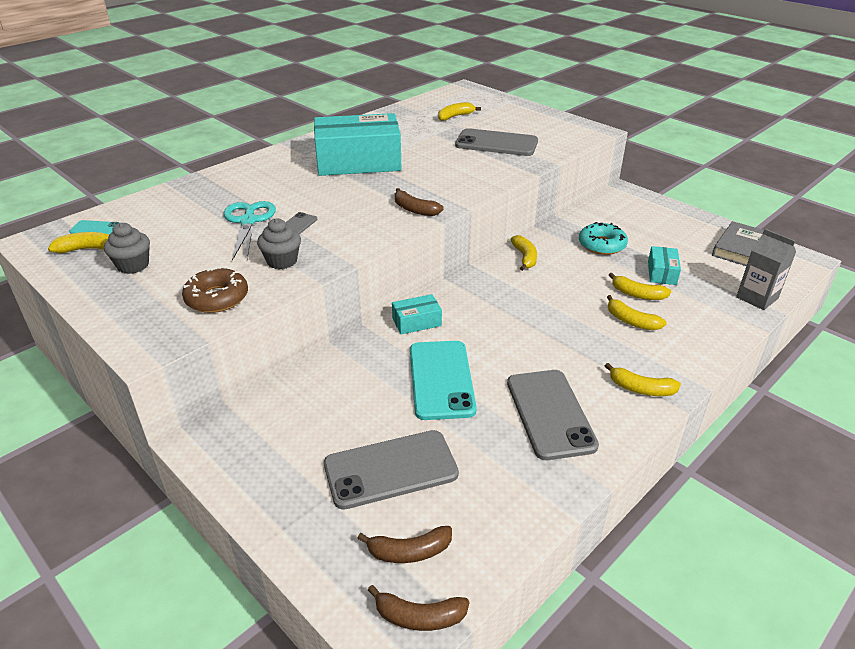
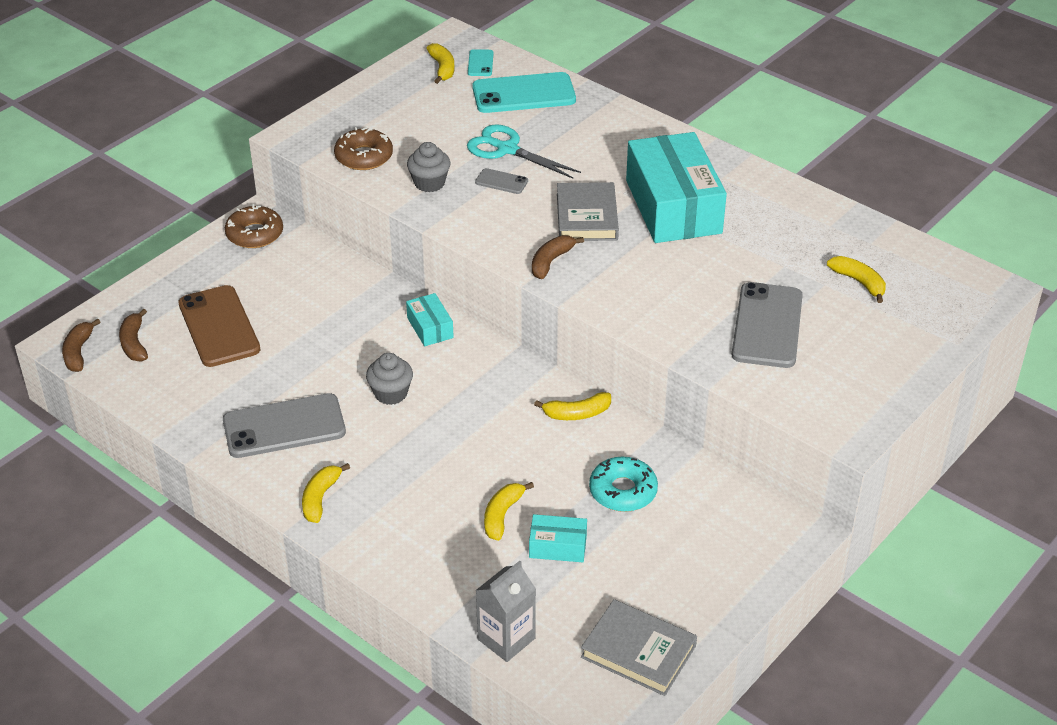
camera: 85 degrees right, 5 degrees up
grey cupcake [104,223,150,274] -> grey cupcake moved to [366,353,413,405]
turquoise scissors [224,201,276,261] -> turquoise scissors turned 135 degrees counterclockwise [467,124,581,178]
grey phone [324,430,459,510] -> brown phone [178,285,260,367]
turquoise phone [410,341,477,420] -> turquoise phone moved to [472,72,576,113]
yellow banana [607,295,667,330] -> none
none -> brown donut [225,204,283,248]
none -> grey book [557,182,619,241]

